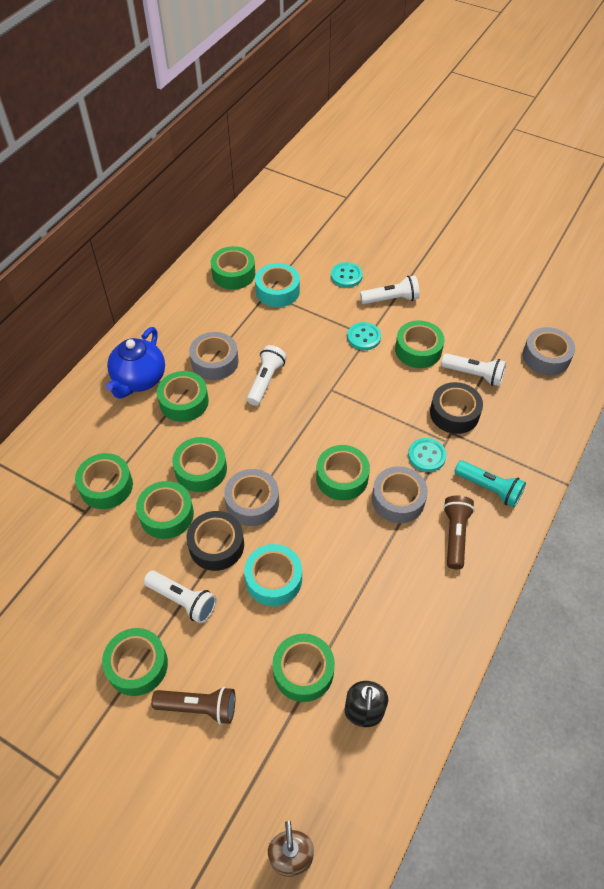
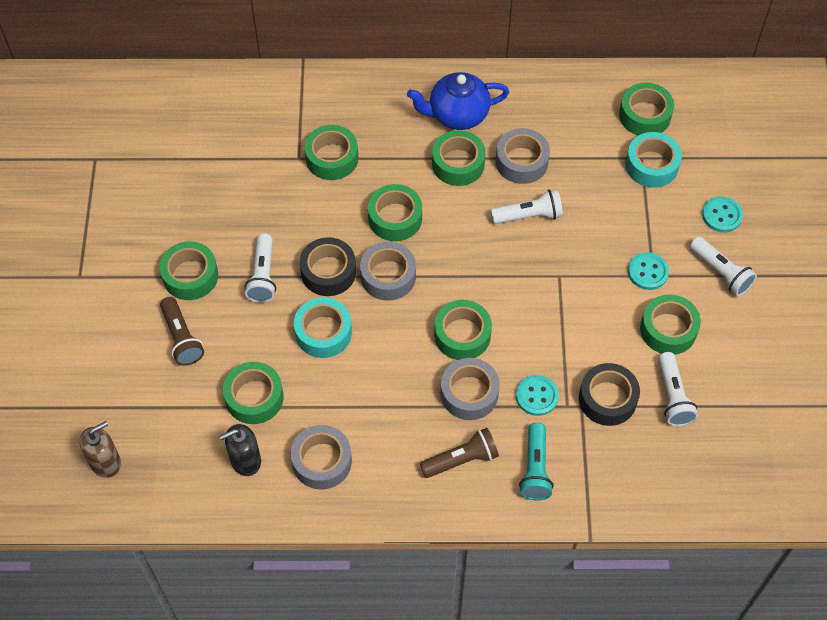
camera: 60 degrees right, 5 degrees up
green tape [136,481,194,539] -> none
grey tape [523,327,575,375] -> grey tape moved to [291,425,352,489]

